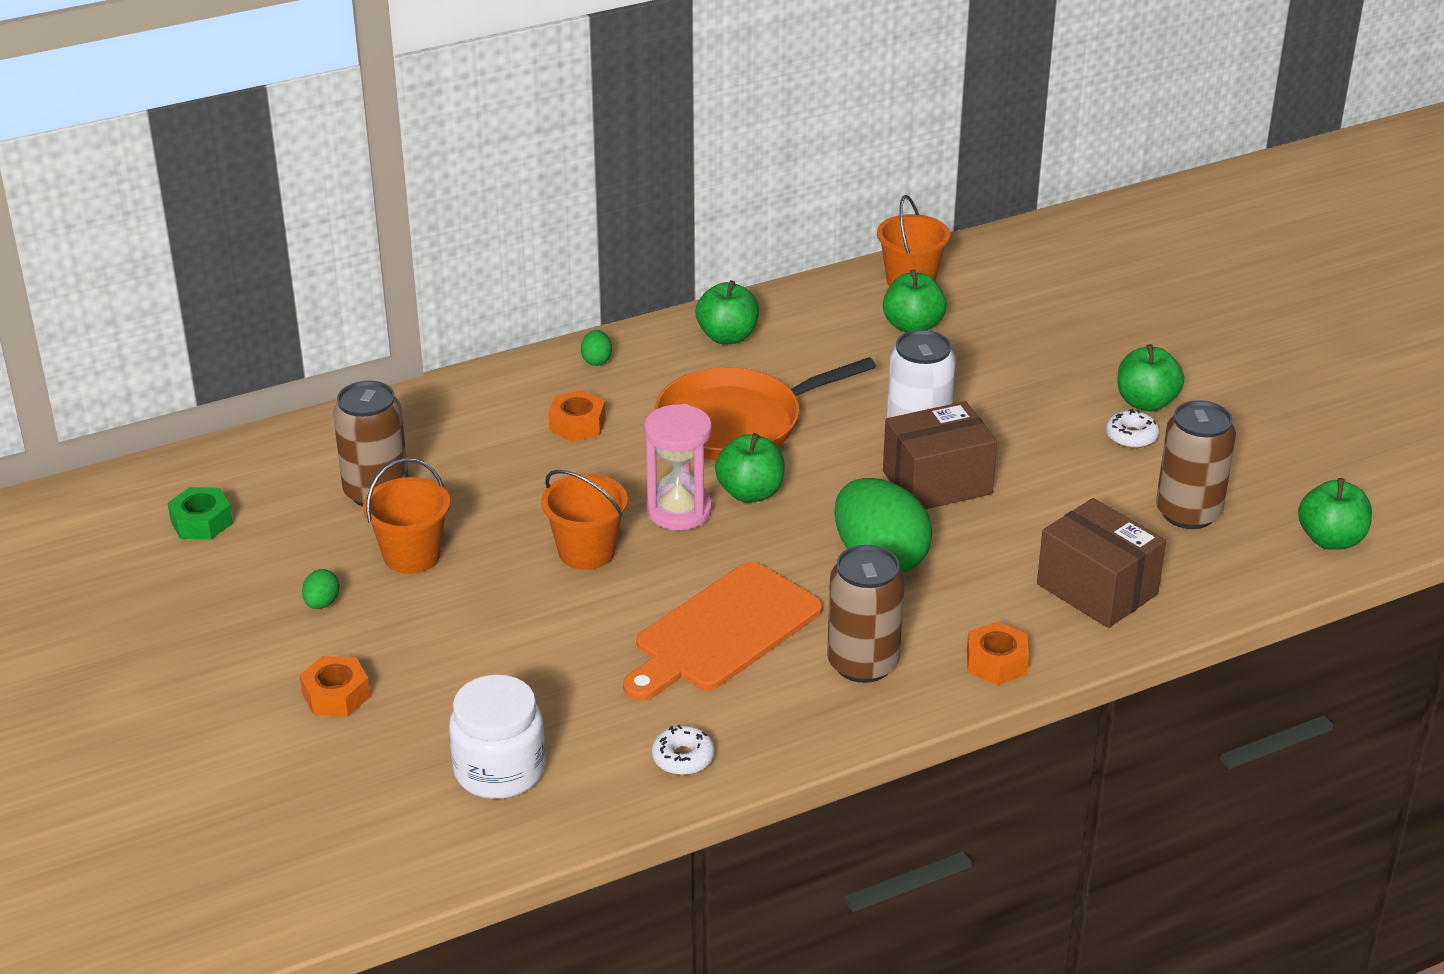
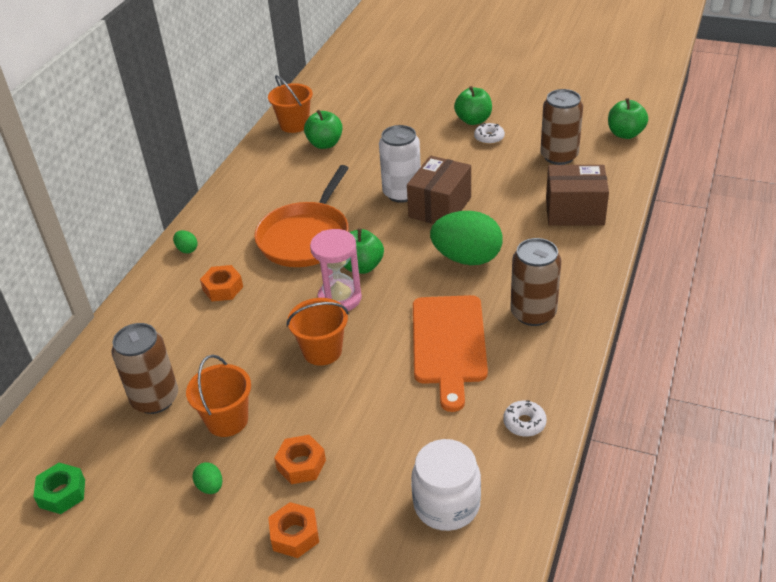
camera: 40 degrees left, 5 degrees up
green apple [696,280,759,344] -> none
orange nut [967,622,1029,685] -> orange nut moved to [274,435,326,484]

